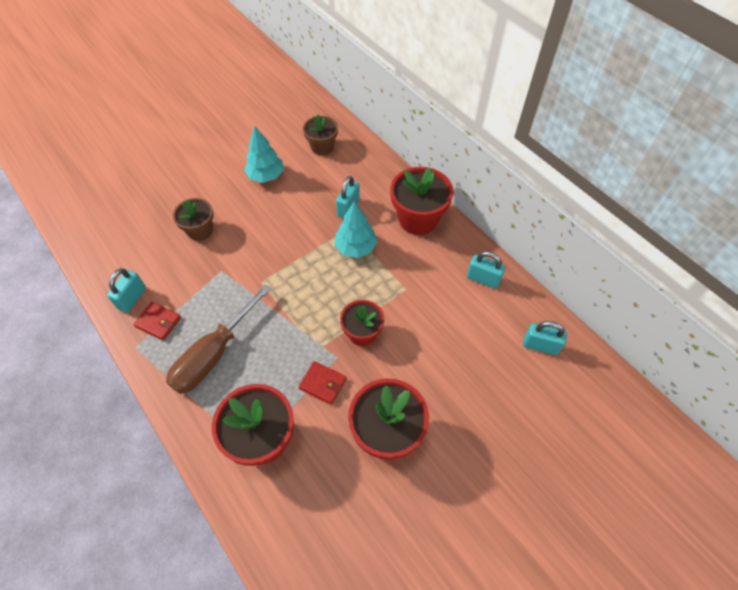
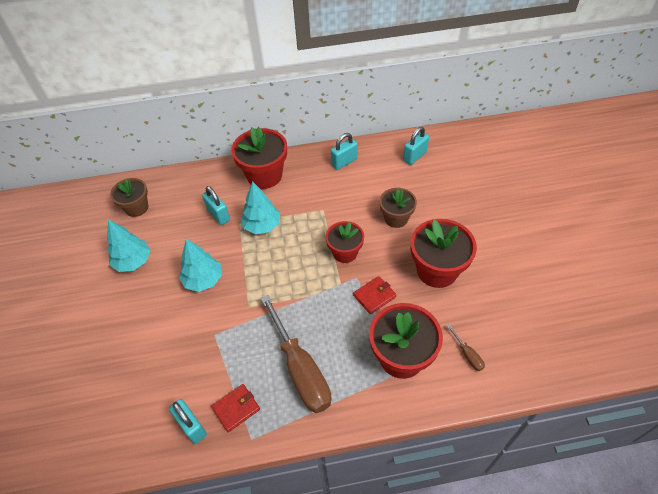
camera: 60 degrees left, 5 degrees down
brown flower pot [173,198,214,241] -> brown flower pot moved to [380,188,417,228]
none -> turquoise tree [179,238,222,292]
none -> brown screwdriver [447,324,485,371]

